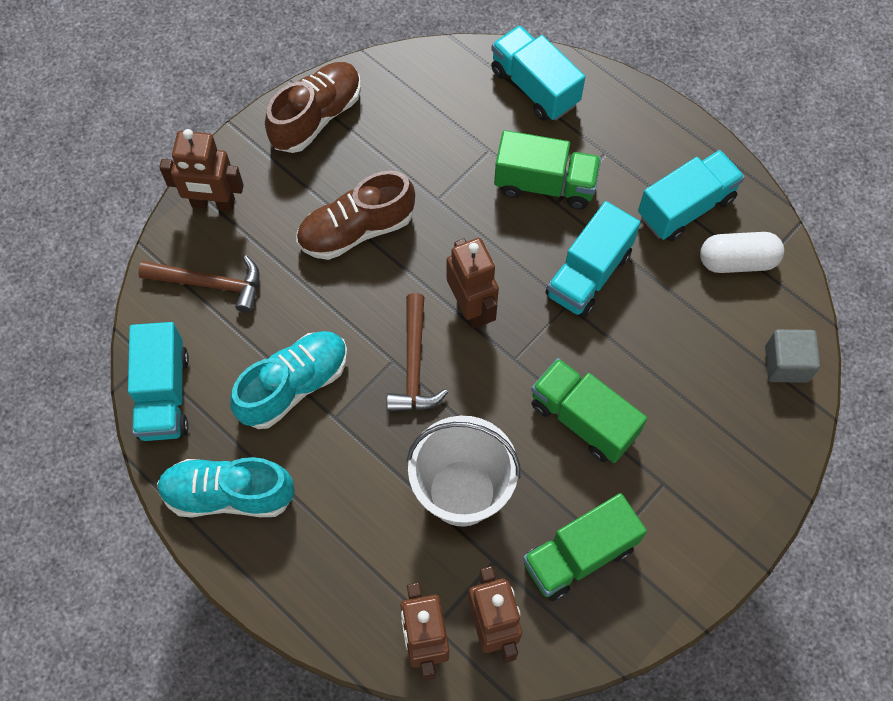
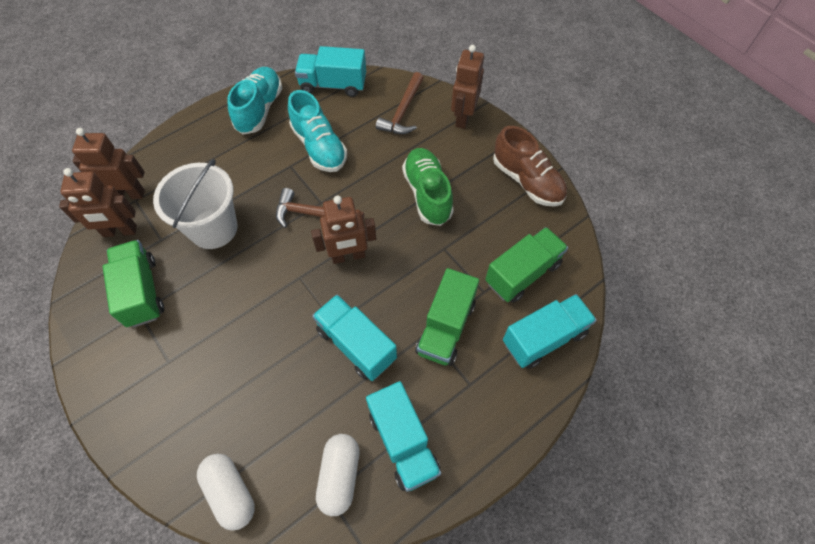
camera: 100 degrees right, 5 degrees down
brown shoe [296,171,415,260] -> green shoe [402,148,454,226]
green truck [531,358,647,463] -> green truck moved to [485,227,568,303]
grey cube [765,329,820,383] -> white capsule [197,454,255,531]

